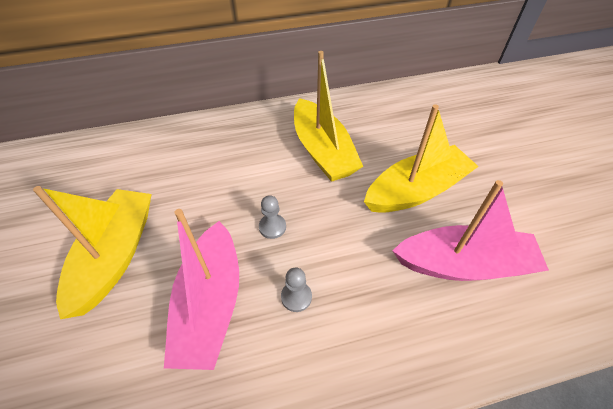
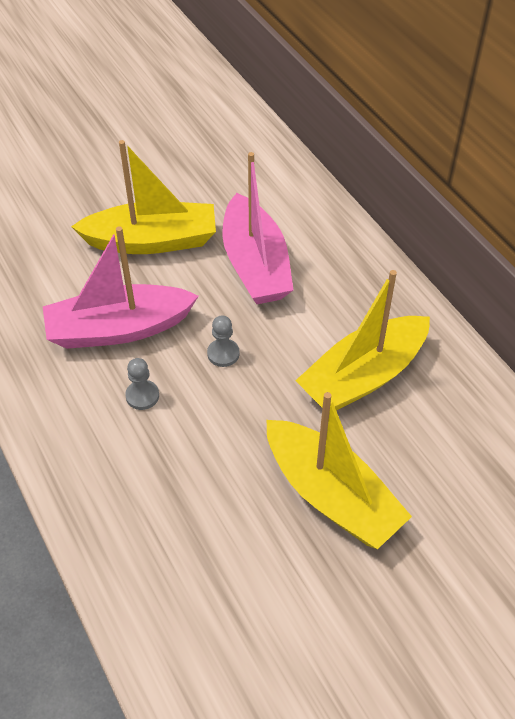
camera: 75 degrees right, 0 degrees up
pink boat [392,180,549,281] -> pink boat moved to [222,152,294,304]

